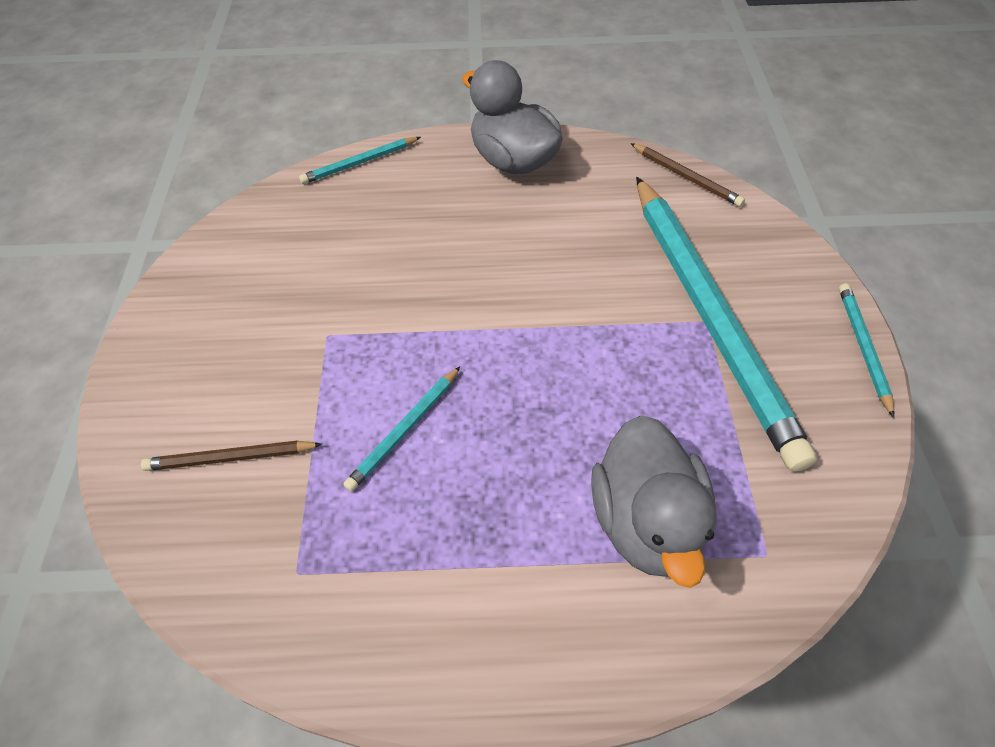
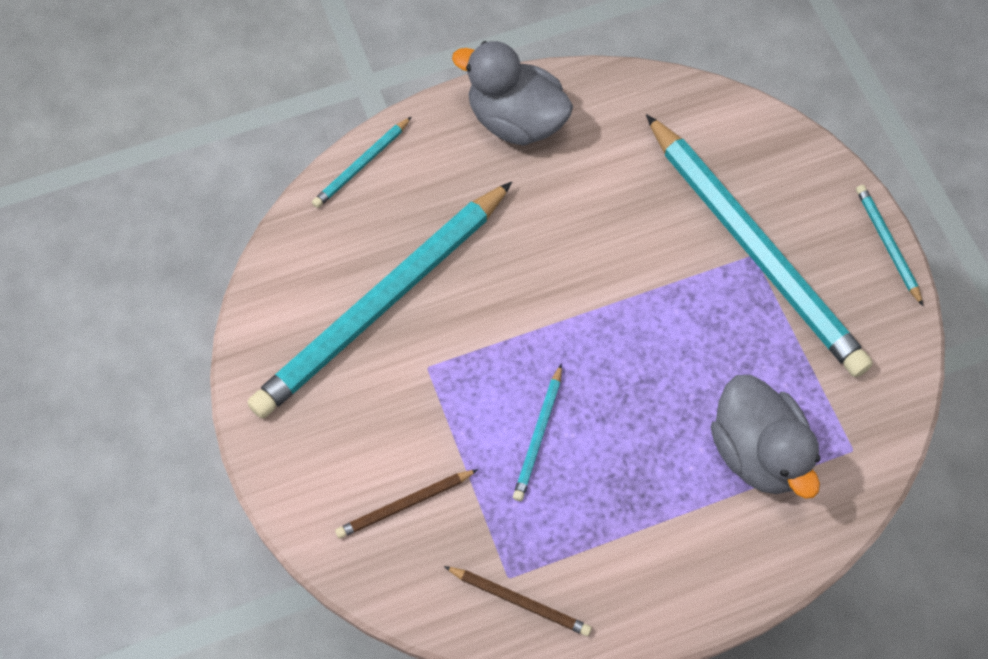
camera: 20 degrees left, 10 degrees up
brown pencil [630,143,745,207] -> brown pencil moved to [444,566,592,636]
none -> turquoise pencil [247,182,512,419]

